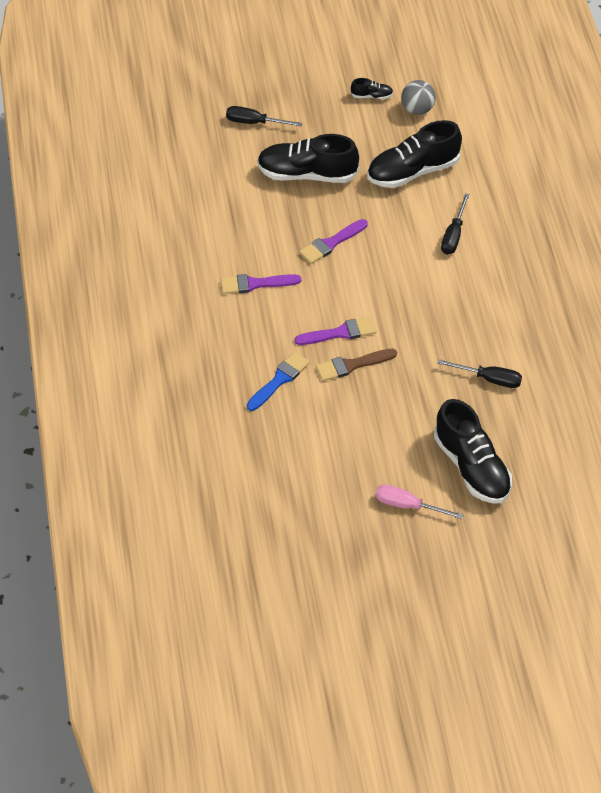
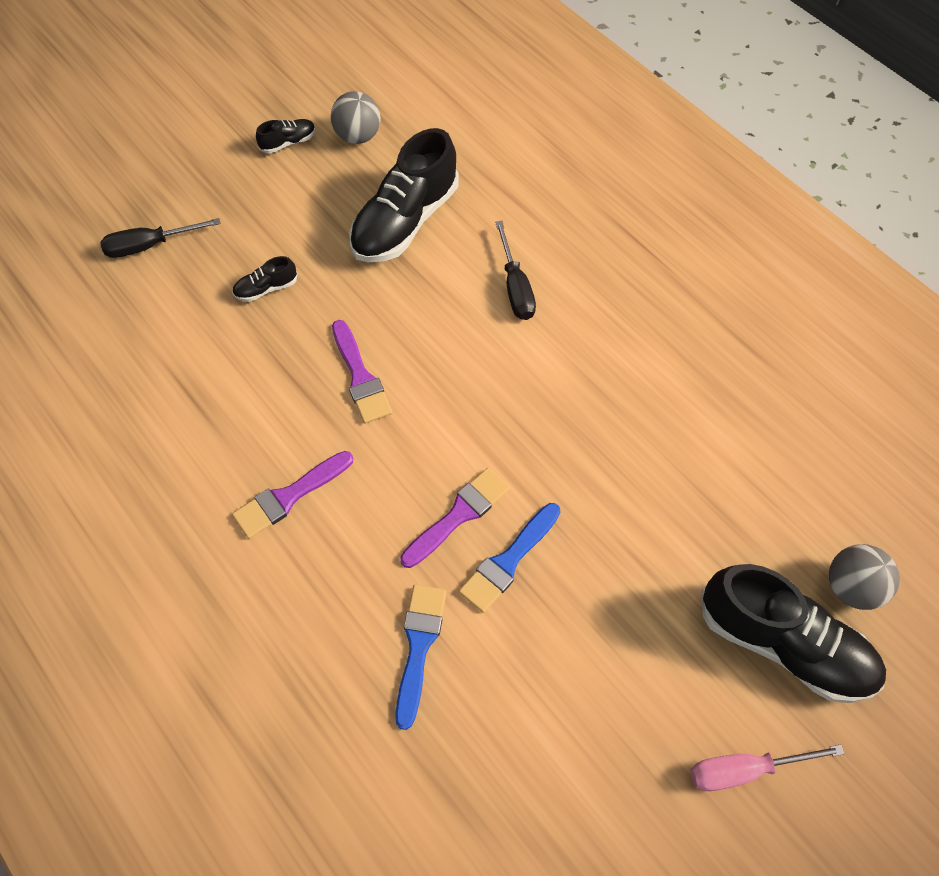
camera: 30 degrees left, 10 degrees up
black shoe [257,134,359,183] -> black shoe [232,256,298,302], size x0.43
purple brush [299,219,368,264] -> purple brush turned 45 degrees counterclockwise [332,320,392,424]
brown brush [316,349,397,381] -> blue brush [459,503,561,613]
black screwdriver [437,359,522,388] -> none
none -> grey ball [829,544,900,610]

